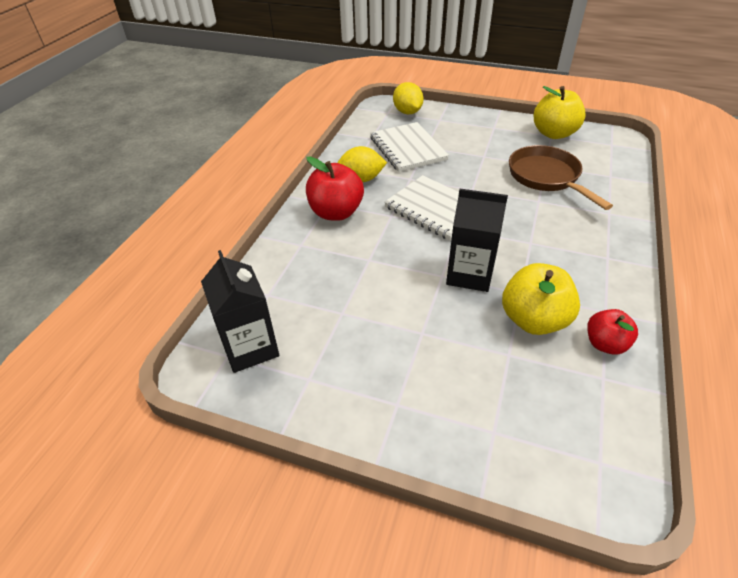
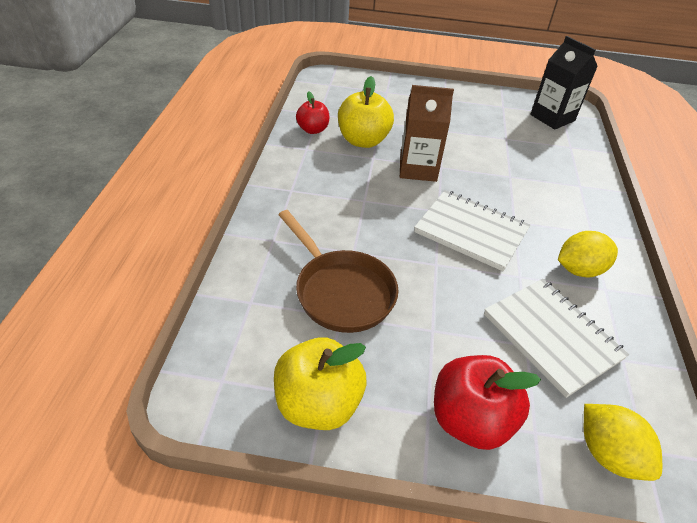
camera: 165 degrees right, 0 degrees up
red apple [306,156,364,221] -> red apple moved to [434,355,541,450]
black carton [446,189,508,292] -> brown carton [400,85,454,182]

